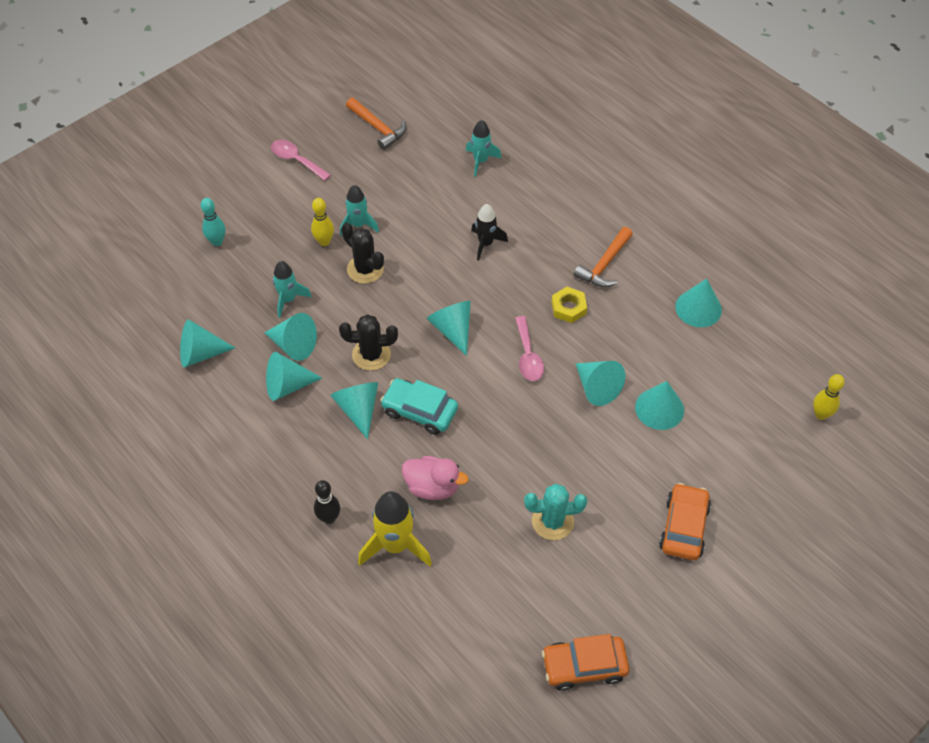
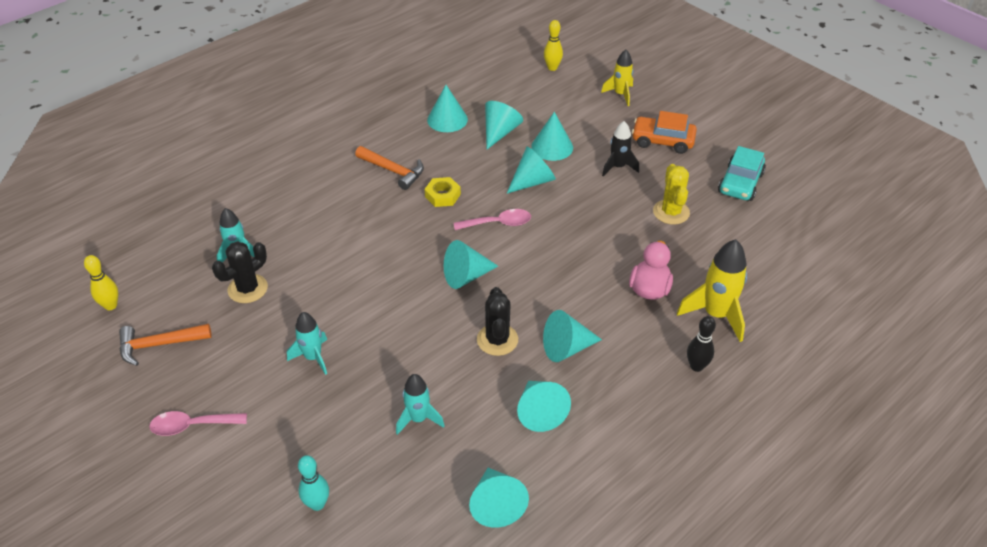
camera: 90 degrees left, 10 degrees down
turquoise cone [265,313,317,361] -> turquoise cone moved to [485,101,523,149]
pink spoon [271,140,331,181] -> pink spoon turned 45 degrees clockwise [149,411,247,436]
yellow bowling pin [311,198,334,246] -> yellow bowling pin moved to [84,255,118,310]
black cactus [341,223,384,284] -> black cactus moved to [212,241,268,303]
orange hammer [346,97,406,150] -> orange hammer turned 150 degrees counterclockwise [119,324,212,366]
turquoise car [380,378,458,435] -> turquoise car moved to [718,146,766,201]
black rocket [471,204,508,260] -> black rocket moved to [602,121,639,177]
turquoise cactus [524,484,587,540] -> yellow cactus [653,164,690,225]
orange car [542,634,629,691] -> none
none -> yellow rocket [601,50,634,106]

